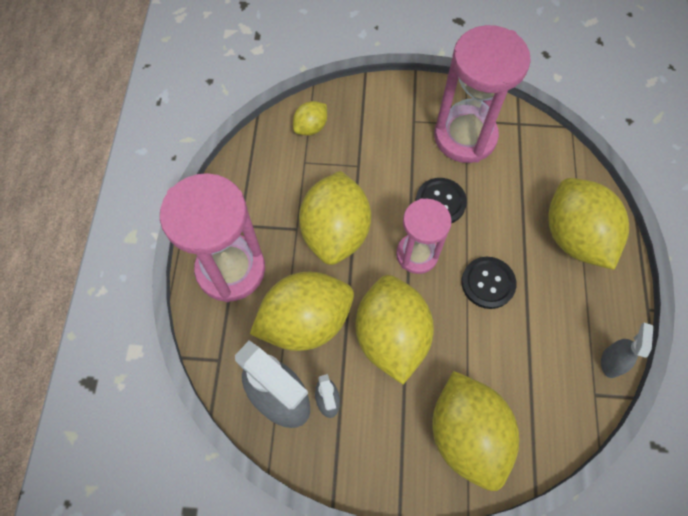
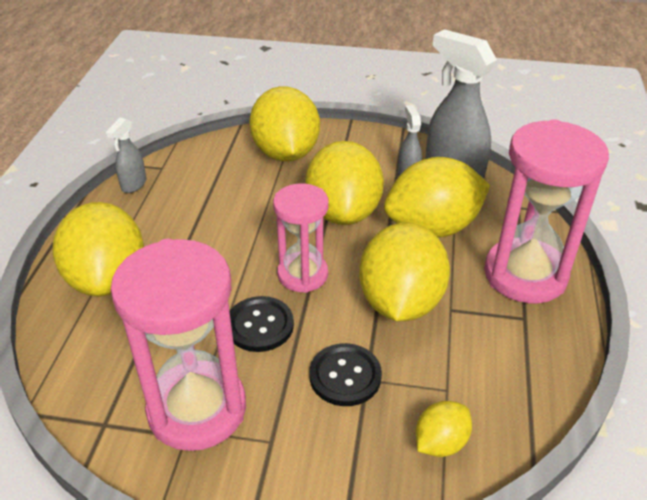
camera: 175 degrees left, 25 degrees down
black button [461,257,516,309] -> black button moved to [309,343,382,406]

